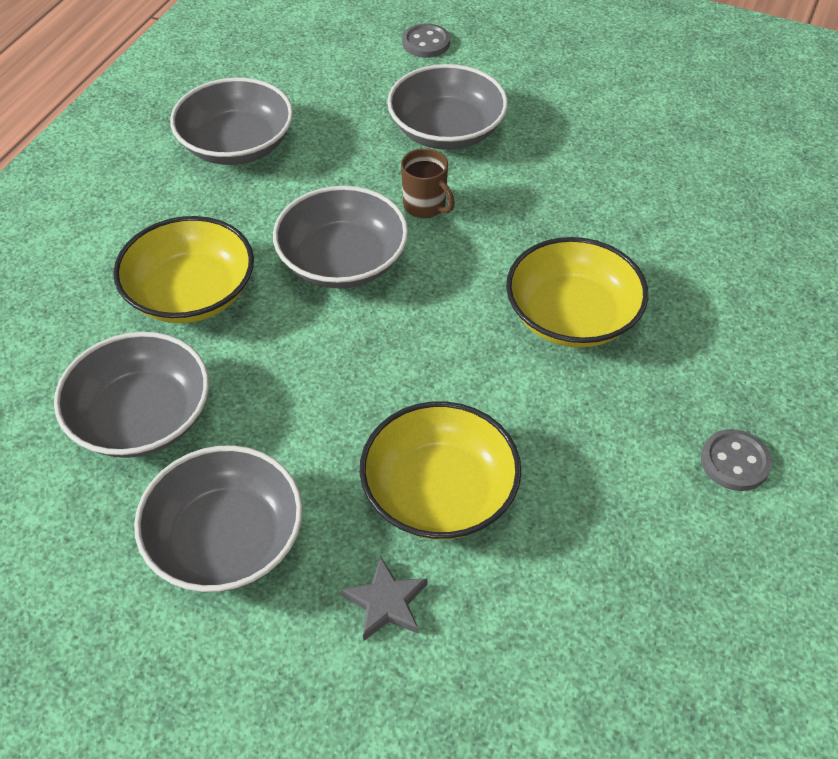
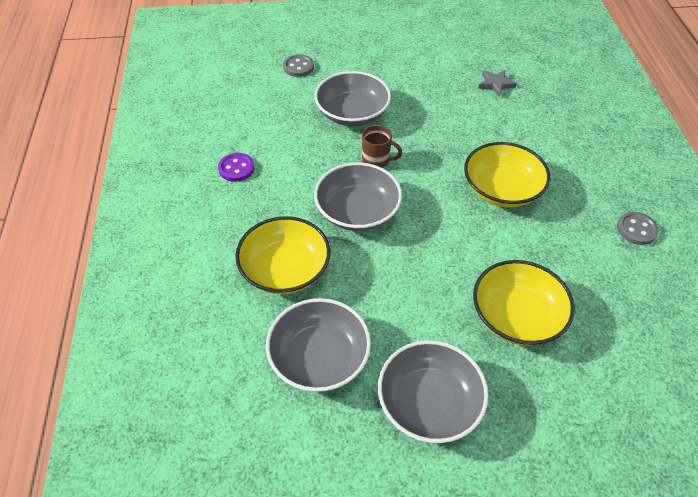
camera: 30 degrees left, 0 degrees up
grey bowl [170,77,293,165] -> purple button [218,153,255,182]
grey star [341,556,428,641] -> grey star moved to [478,70,517,97]

